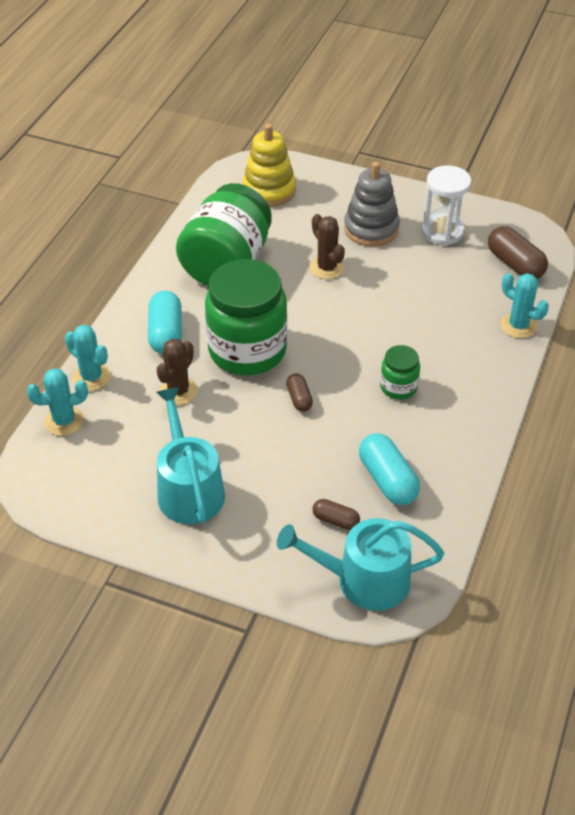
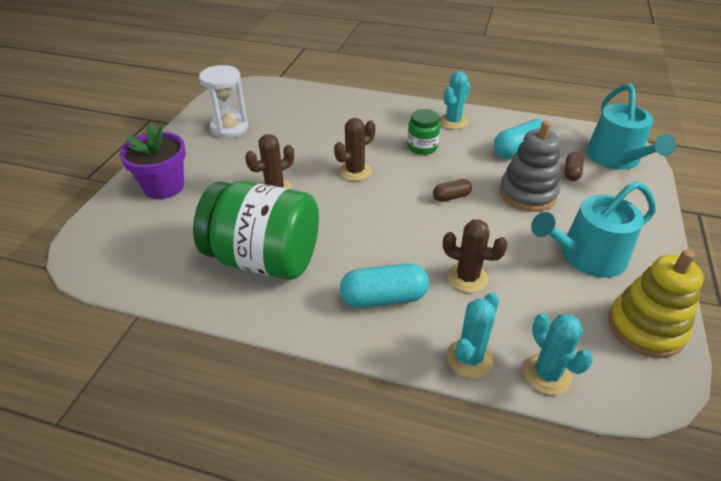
camera: 95 degrees left, 5 degrees down
green jar [205,259,287,375] -> none
yellow stacking toy [242,124,296,207] -> yellow stacking toy moved to [608,250,704,358]
grey stacking toy [344,162,400,247] -> grey stacking toy moved to [499,120,560,212]
brown capsule [488,226,548,279] -> none
turquoise cactus [500,273,549,338] -> turquoise cactus moved to [439,71,471,129]
none -> purple flower pot [119,123,186,199]
none -> brown cactus [334,118,376,181]

